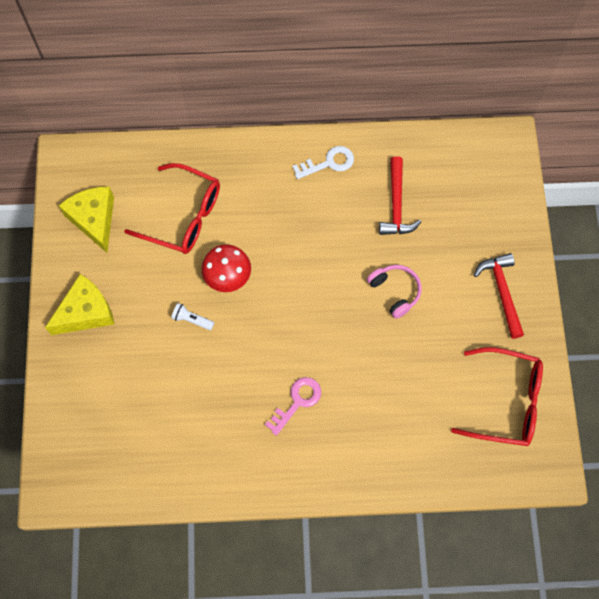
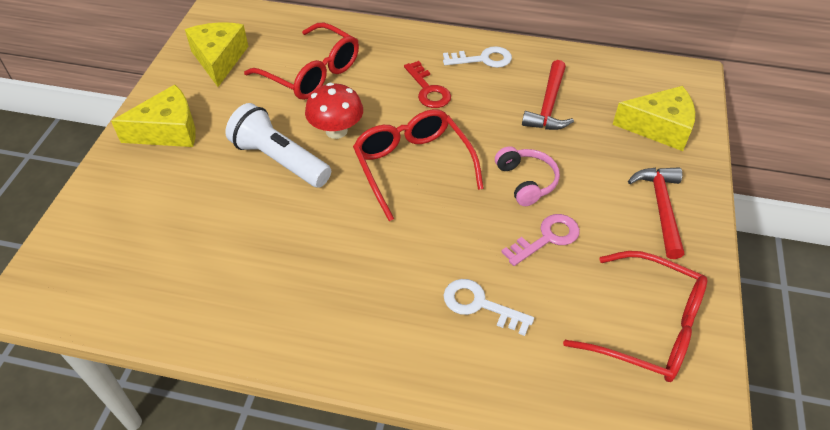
camera: 15 degrees right, 20 degrees down
white flashlight [171,303,214,330] -> white flashlight [225,103,331,188], size x2.21
pink key [265,377,321,436] -> pink key moved to [501,214,580,266]
none -> red glasses [353,109,484,221]
none -> red key [404,61,451,108]
none -> white key [444,279,534,336]
none -> yellow cheese [612,86,695,151]

